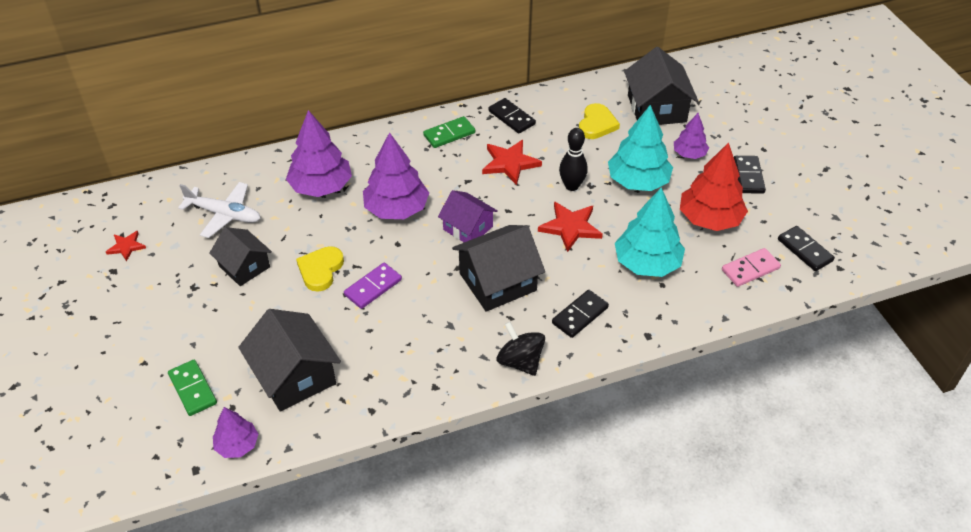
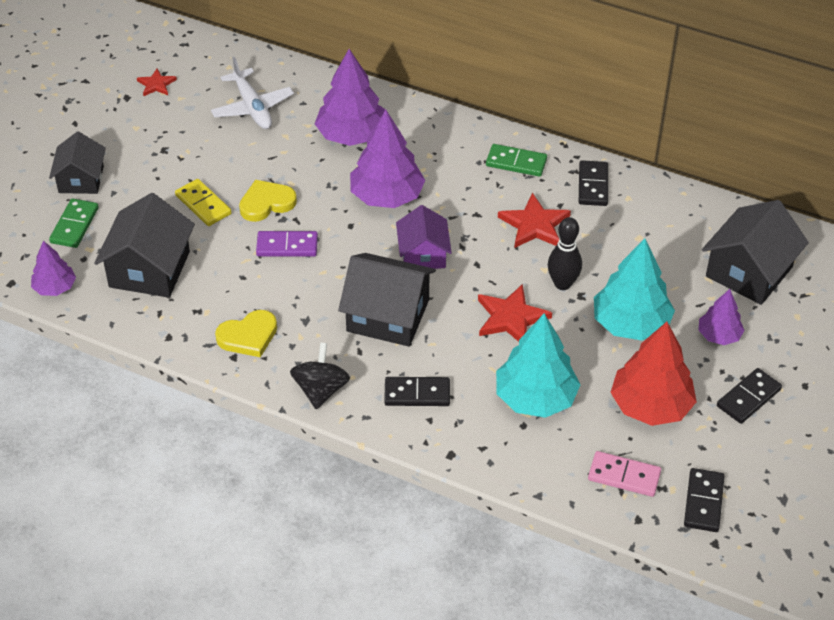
camera: 45 degrees right, 0 degrees up
black house [210,227,272,286] -> black house moved to [49,131,106,194]
yellow heart [579,103,620,139] -> yellow heart moved to [215,310,277,357]
none -> yellow domino [175,179,232,226]

